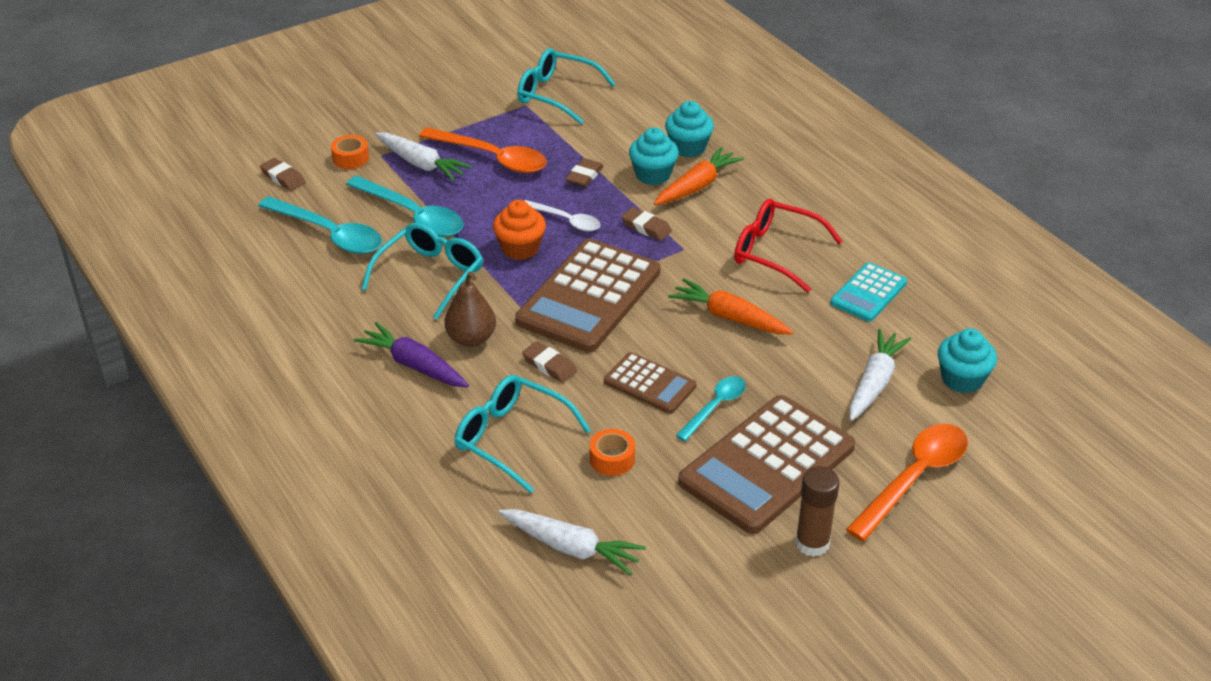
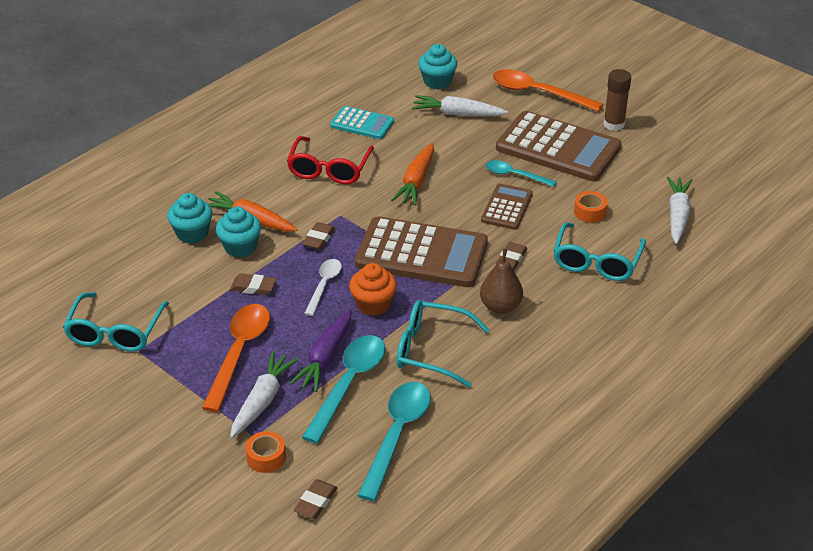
camera: 105 degrees left, 0 degrees up
purple carrot [354,322,469,387] -> purple carrot moved to [289,310,352,392]

